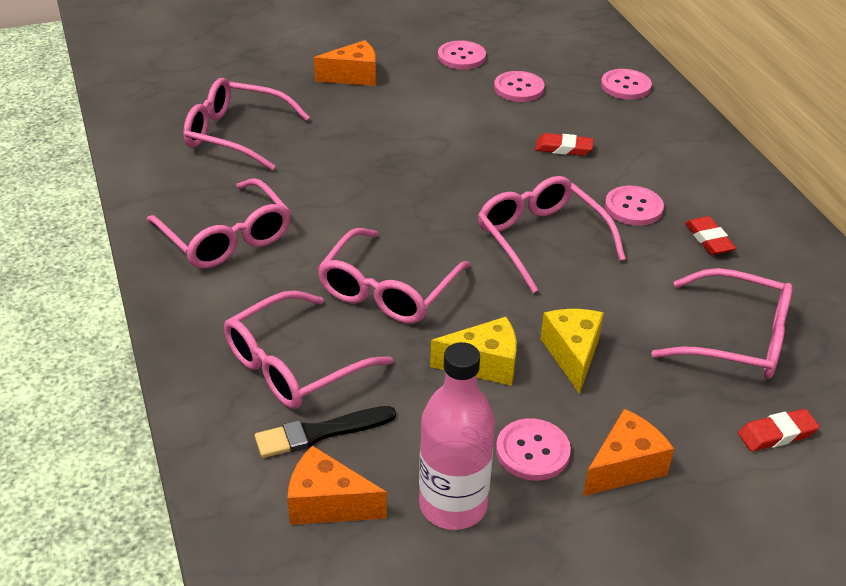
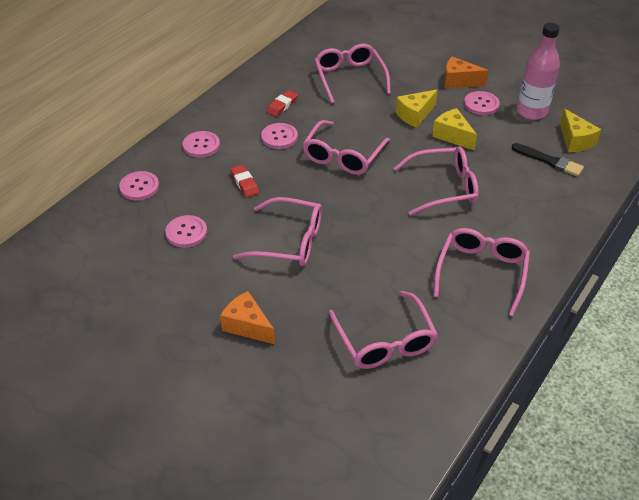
camera: 125 degrees left, 5 degrees up
pink glasses [224,291,393,409] -> pink glasses moved to [233,197,322,266]
orange cheese [288,445,387,525] -> yellow cheese [560,109,601,152]
pink button [438,40,486,69] -> pink button moved to [183,131,220,158]
red eraser [738,409,819,452] -> none

